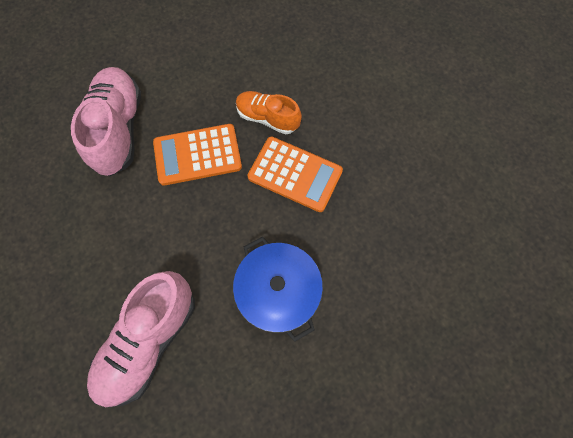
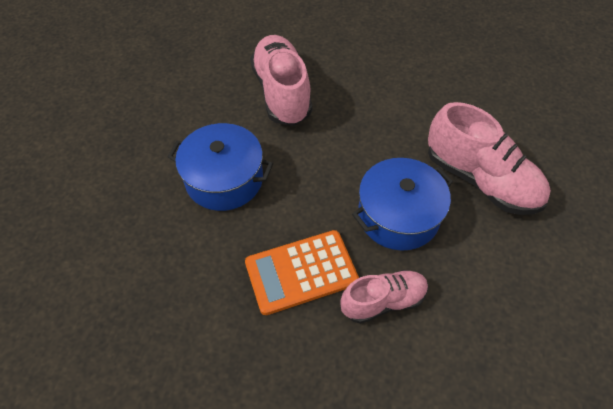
camera: 135 degrees right, 15 degrees down
orange calculator [153,124,242,186] -> blue pot [352,158,453,251]
orange shoe [236,91,302,134] -> pink shoe [340,270,428,324]

